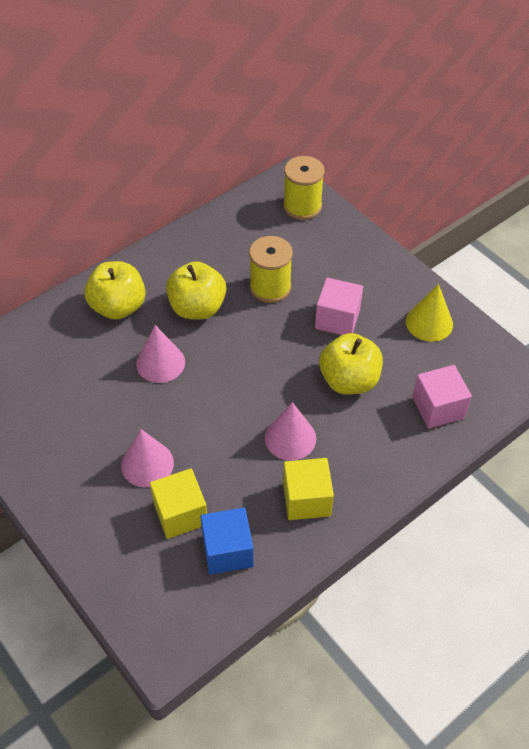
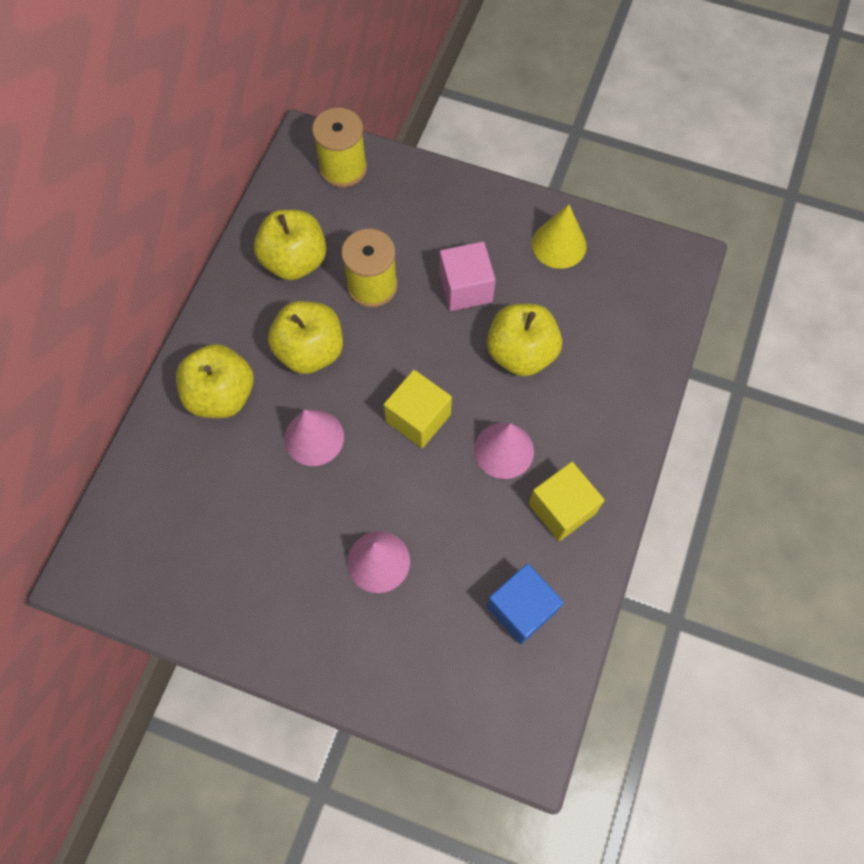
camera: 30 degrees left, 15 degrees up
yellow cube [150,469,207,539] -> yellow cube moved to [384,370,452,448]
pink cube [412,365,472,429] -> none
none -> yellow apple [254,210,326,280]

